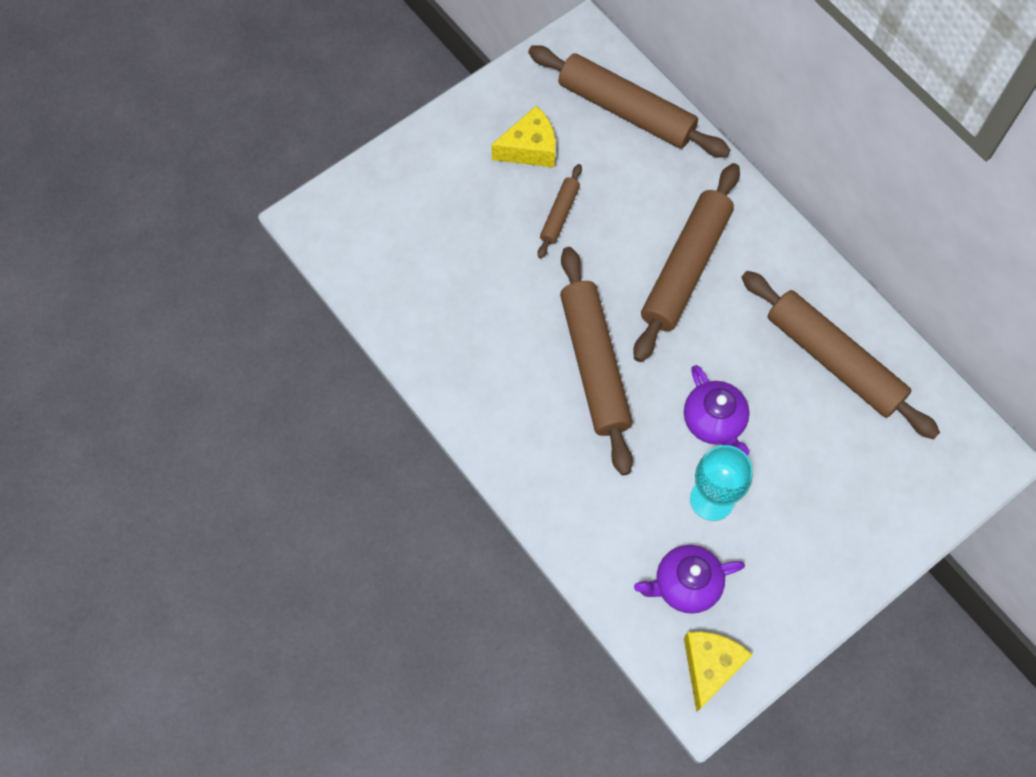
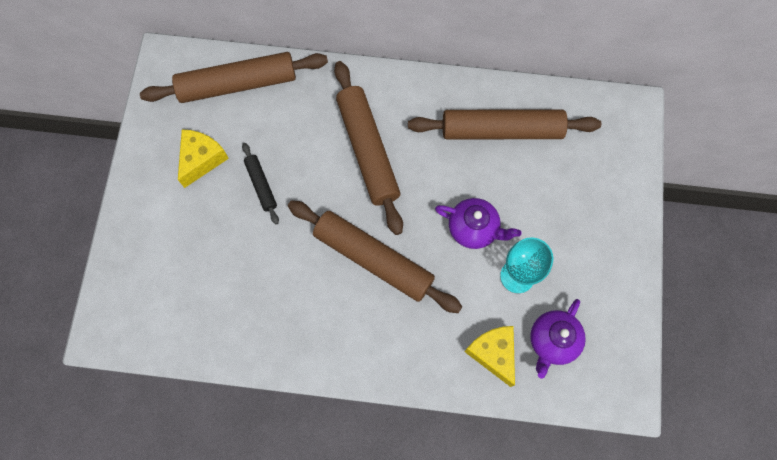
camera: 45 degrees left, 5 degrees up
brown rolling pin [538,164,582,259] -> black rolling pin [242,143,279,225]
yellow cheese [684,632,753,712] -> yellow cheese moved to [464,326,515,387]

